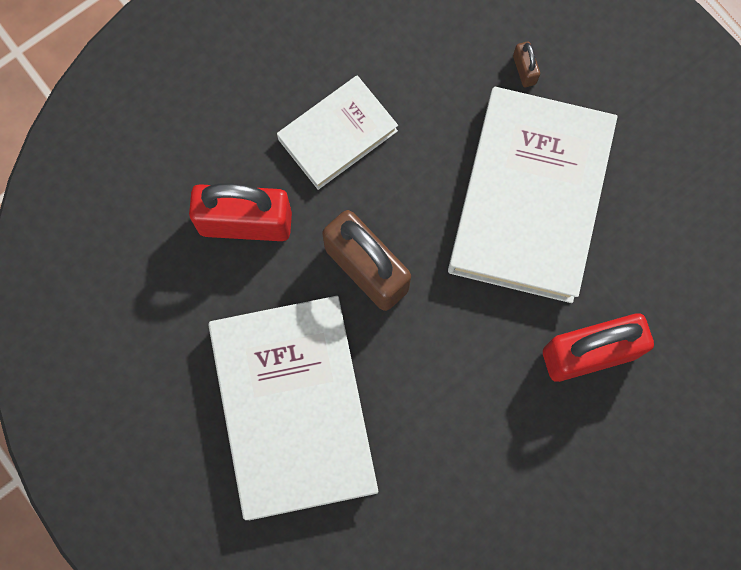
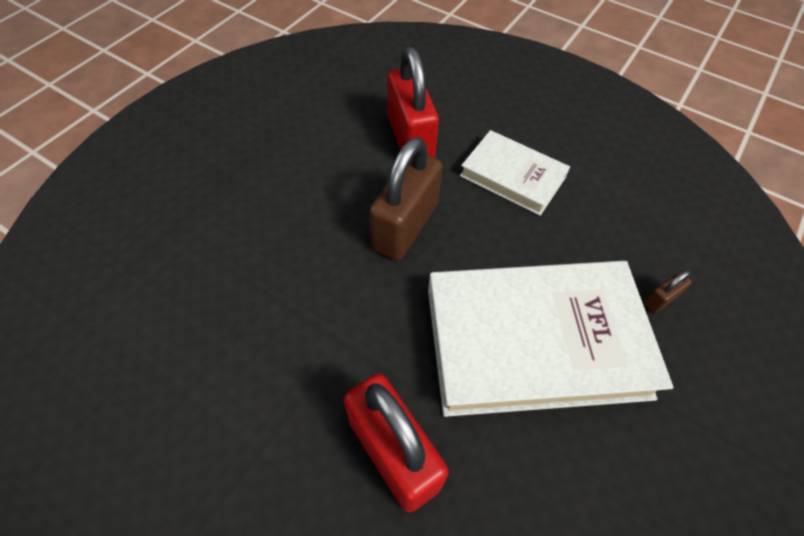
camera: 70 degrees right, 20 degrees down
white book [208,296,378,520] -> none

